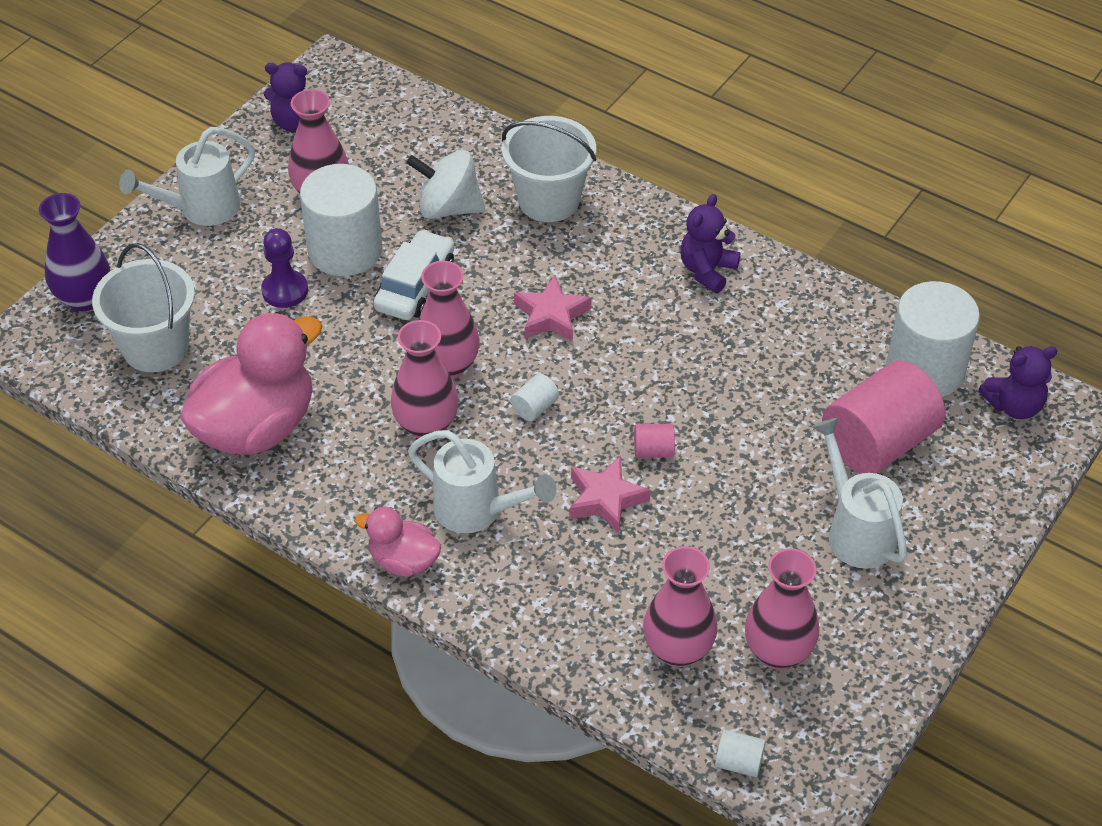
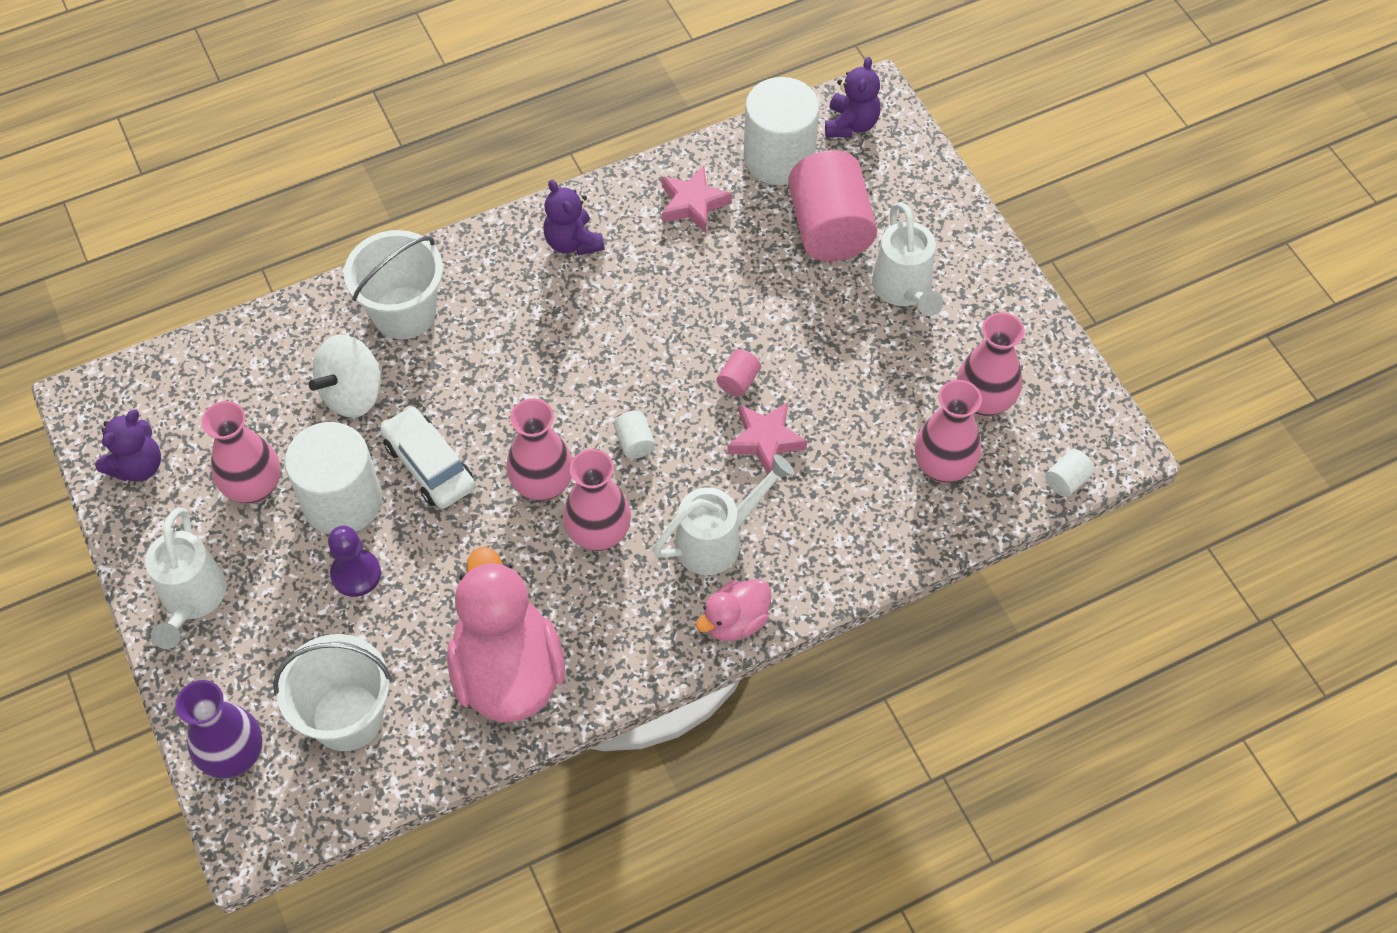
camera: 60 degrees left, 10 degrees up
pink star [514,275,591,342] -> pink star moved to [662,166,732,233]
white watering can [812,417,907,569] -> white watering can turned 105 degrees counterclockwise [872,202,943,316]

